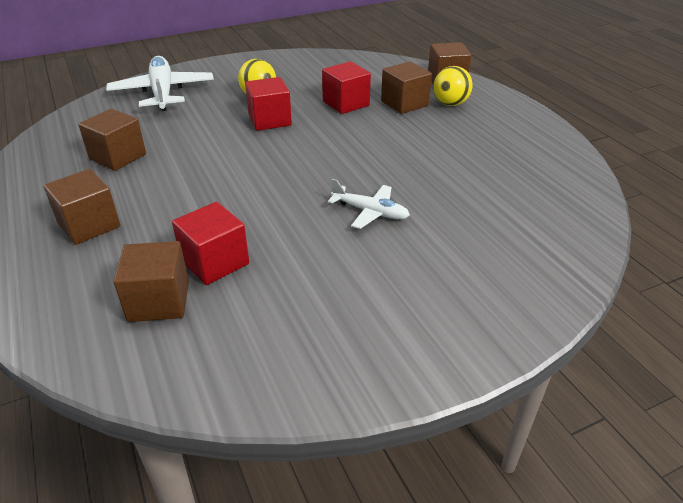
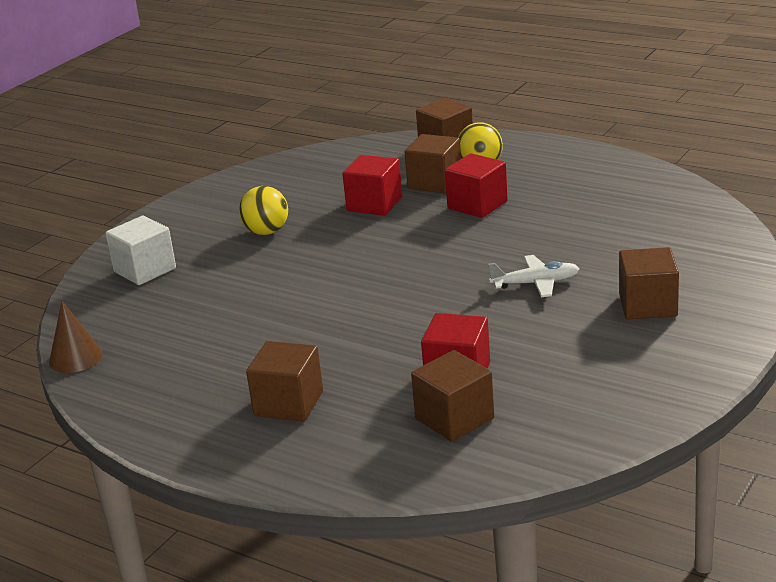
camera: 30 degrees left, 10 degrees down
brown cube [78,108,146,171] -> brown cube moved to [619,247,679,319]
white plane [106,56,214,111] -> white cube [105,216,176,285]
red cube [245,77,292,131] -> red cube moved to [445,153,508,218]
none -> brown cone [49,301,103,373]

